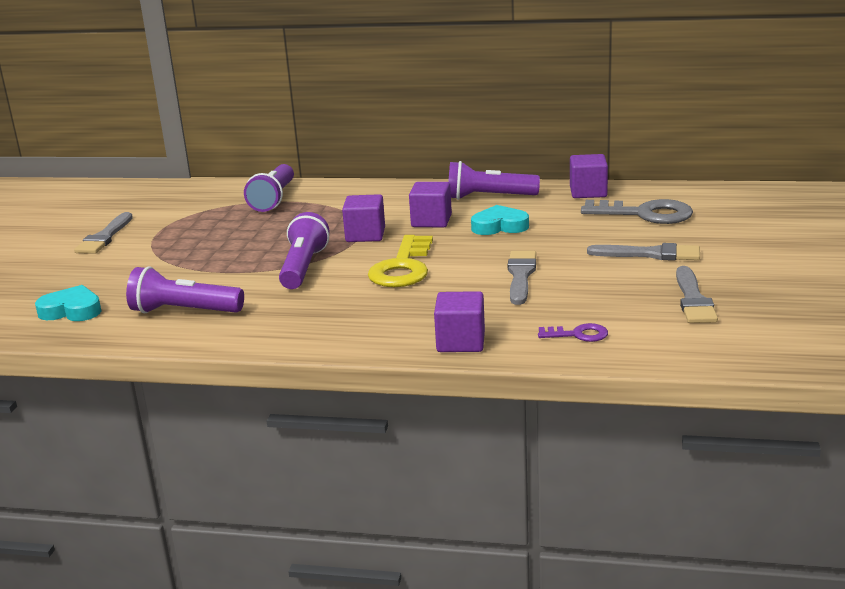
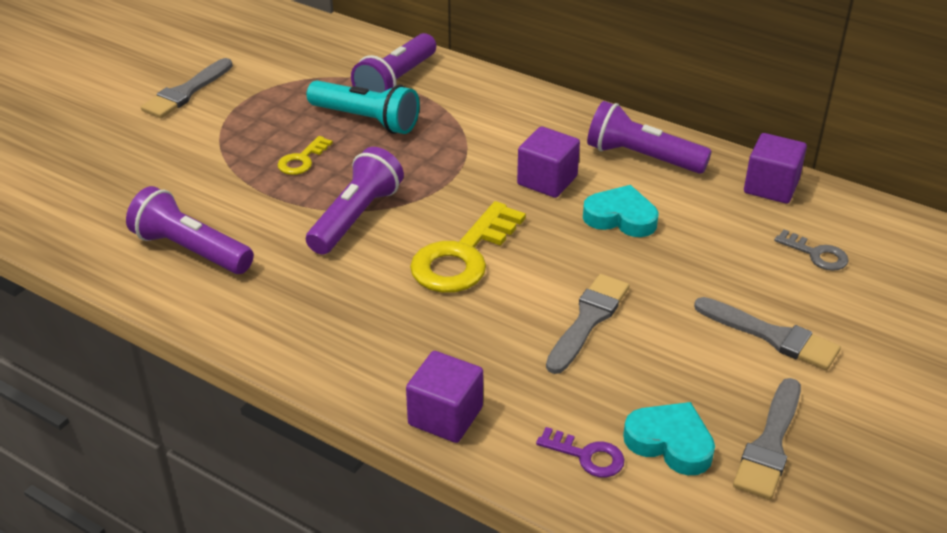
camera: 20 degrees right, 15 degrees up
turquoise heart [35,285,102,321] -> turquoise heart moved to [623,402,715,475]
purple cube [342,194,385,242] -> none
grey key [581,199,693,224] -> grey key [774,230,849,271], size x0.50
none -> yellow key [278,136,333,175]
none -> turquoise flashlight [307,80,420,134]

